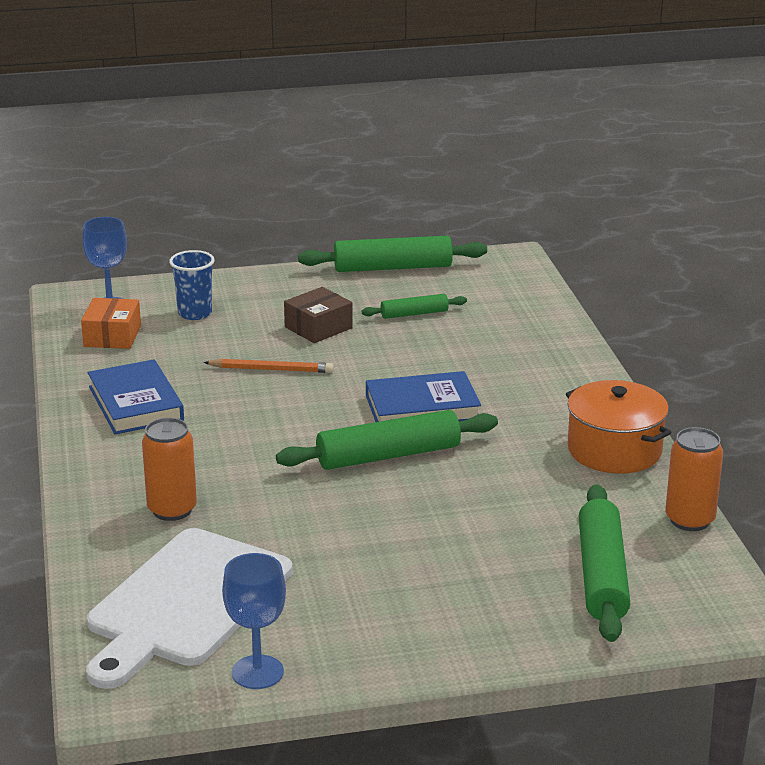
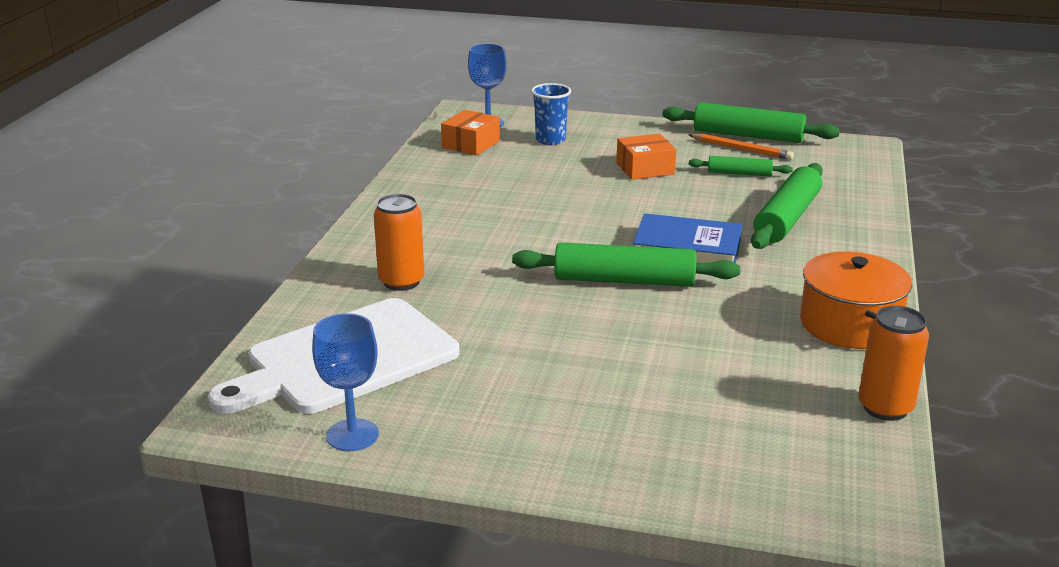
camera: 25 degrees right, 0 degrees up
blue book [88,359,184,434] -> none
orange pencil [203,358,334,373] -> orange pencil moved to [689,134,794,160]
brown box [284,287,353,343] -> orange box [616,134,676,180]
green rolling pin [579,484,630,642] -> green rolling pin moved to [751,163,823,249]

